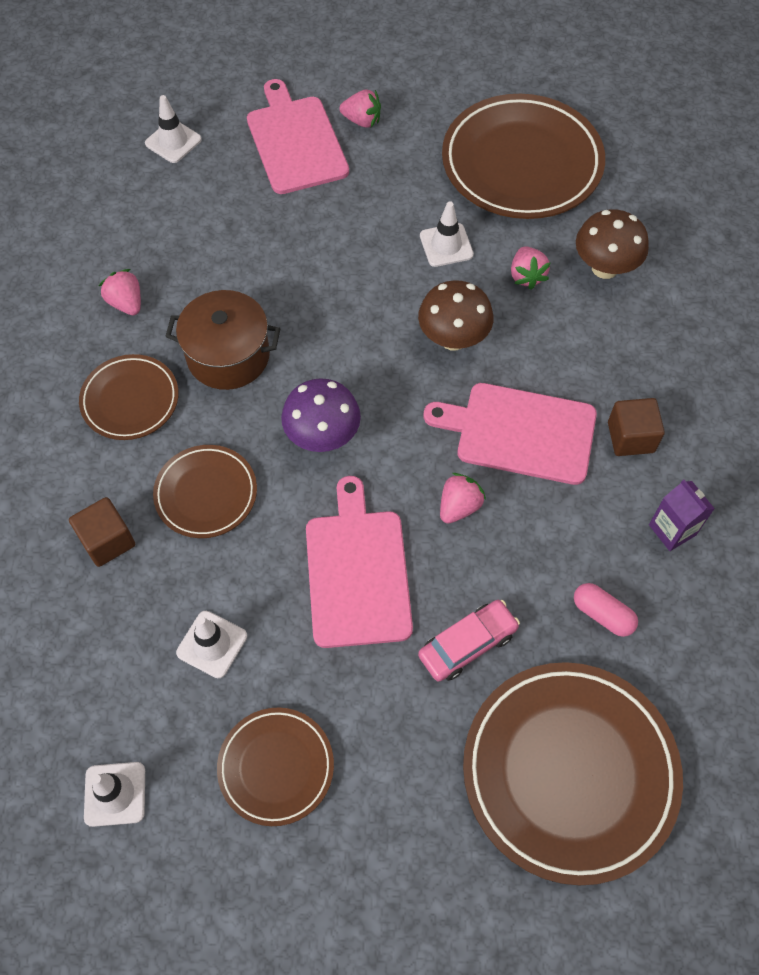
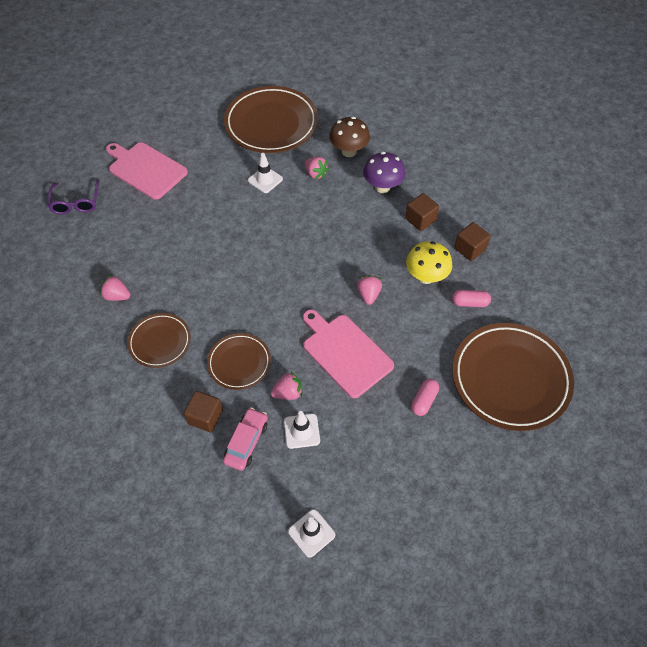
camera: 35 degrees left, 5 degrees down
white traffic cone [145,95,202,163] -> purple glasses [48,179,99,214]
brown pot [165,290,280,390] -> none
brown plate [217,707,334,826] -> none
purple mushroom [281,378,361,452] -> purple mushroom moved to [363,152,406,193]
pink strawberry [339,90,381,128] -> pink strawberry moved to [271,372,302,400]
brown mushroom [418,280,494,350] -> none
pink car [418,600,520,682] -> pink car moved to [223,408,268,471]
pink cutting board [423,383,597,485] -> none
purple carton [649,479,715,551] -> brown cube [454,222,491,261]
none -> yellow mushroom [406,241,452,284]
none -> pink capsule [411,379,439,416]

